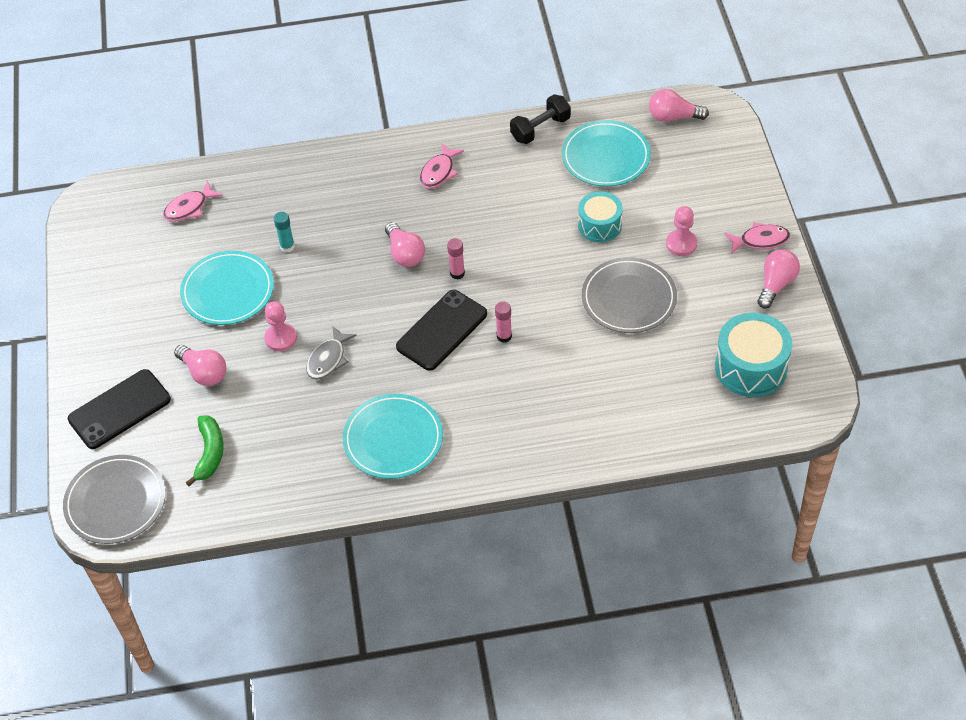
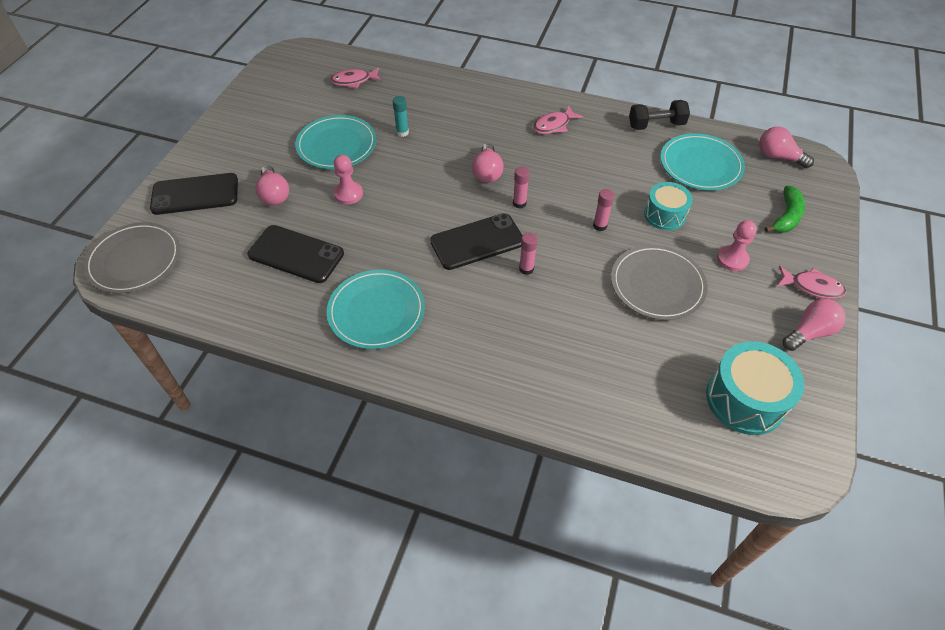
camera: 25 degrees right, 0 degrees up
green banana [186,416,224,486] -> green banana moved to [765,186,805,233]
grey fish [306,326,357,380] -> none
none -> black phone [247,225,344,283]
none -> pink glue stick [593,189,615,231]

